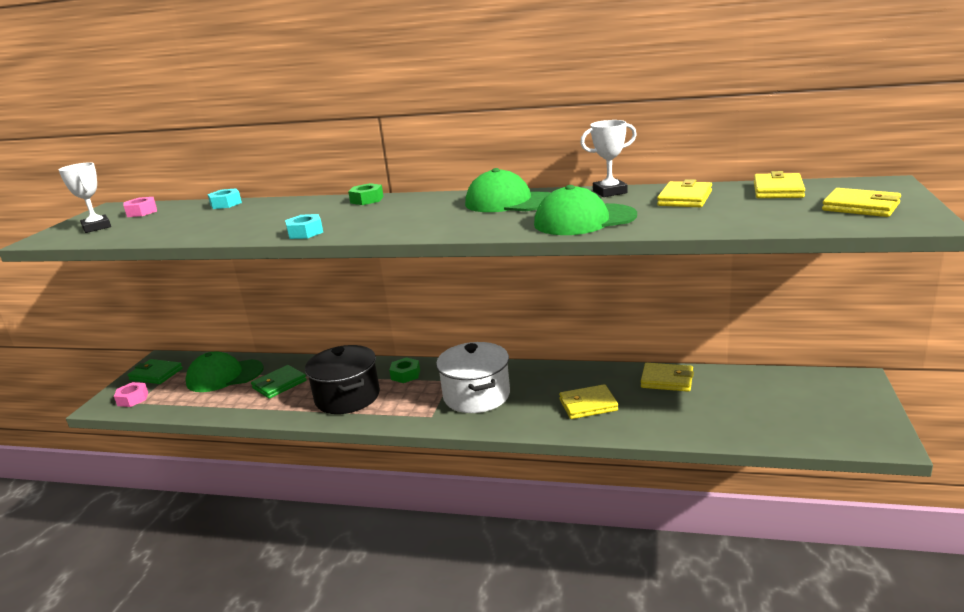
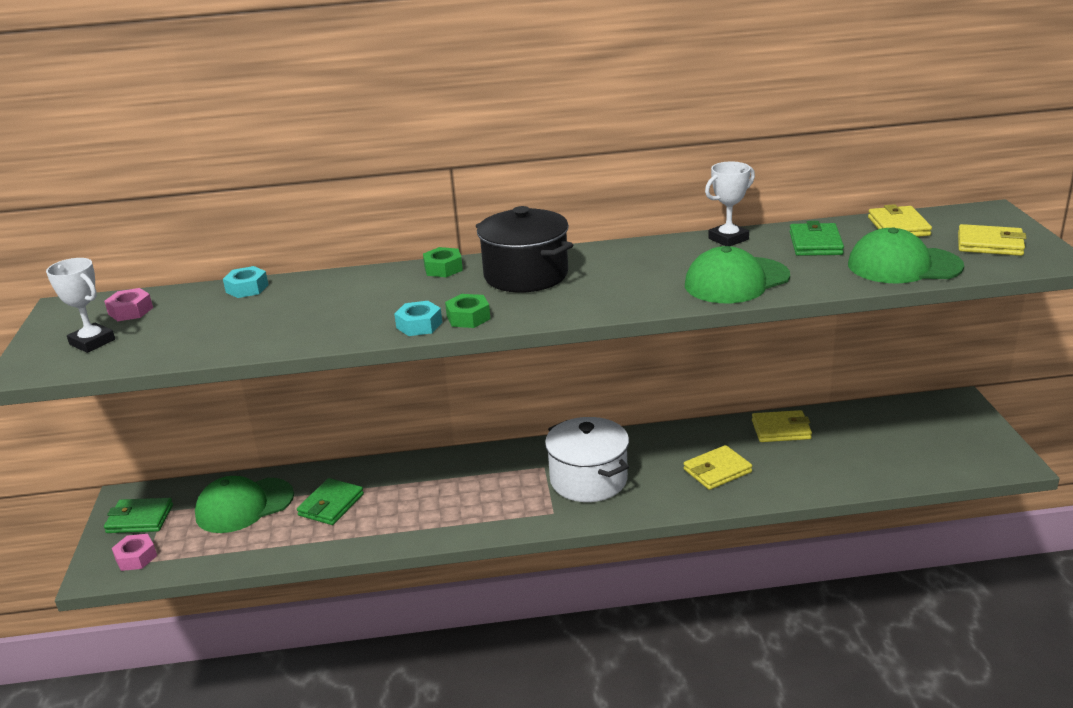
camera: 20 degrees left, 5 degrees up
black pot [305,345,380,414] -> black pot moved to [476,206,573,292]
green nut [389,357,420,383] -> green nut moved to [445,294,490,328]
green cap [465,168,550,212] -> green cap moved to [848,228,964,284]
yellow wallet [657,179,712,207] -> green wallet [790,221,844,256]

